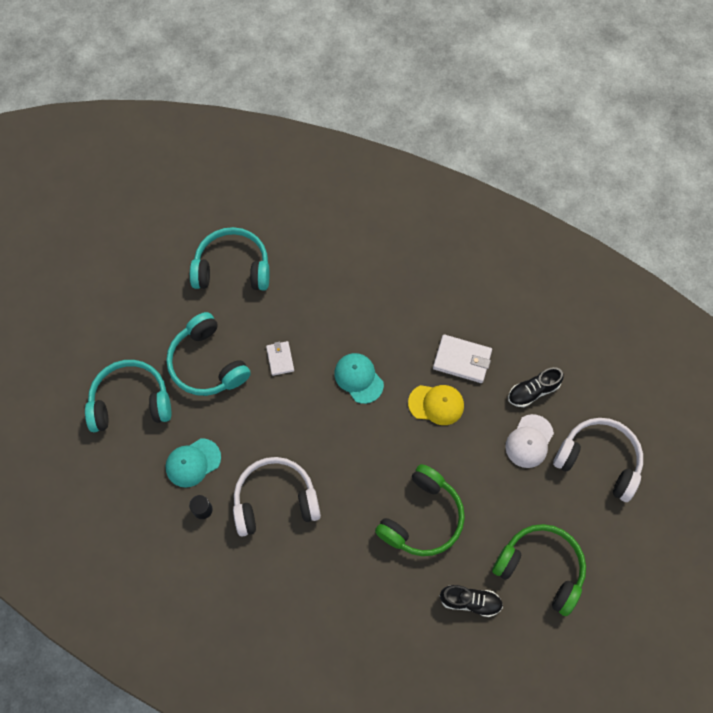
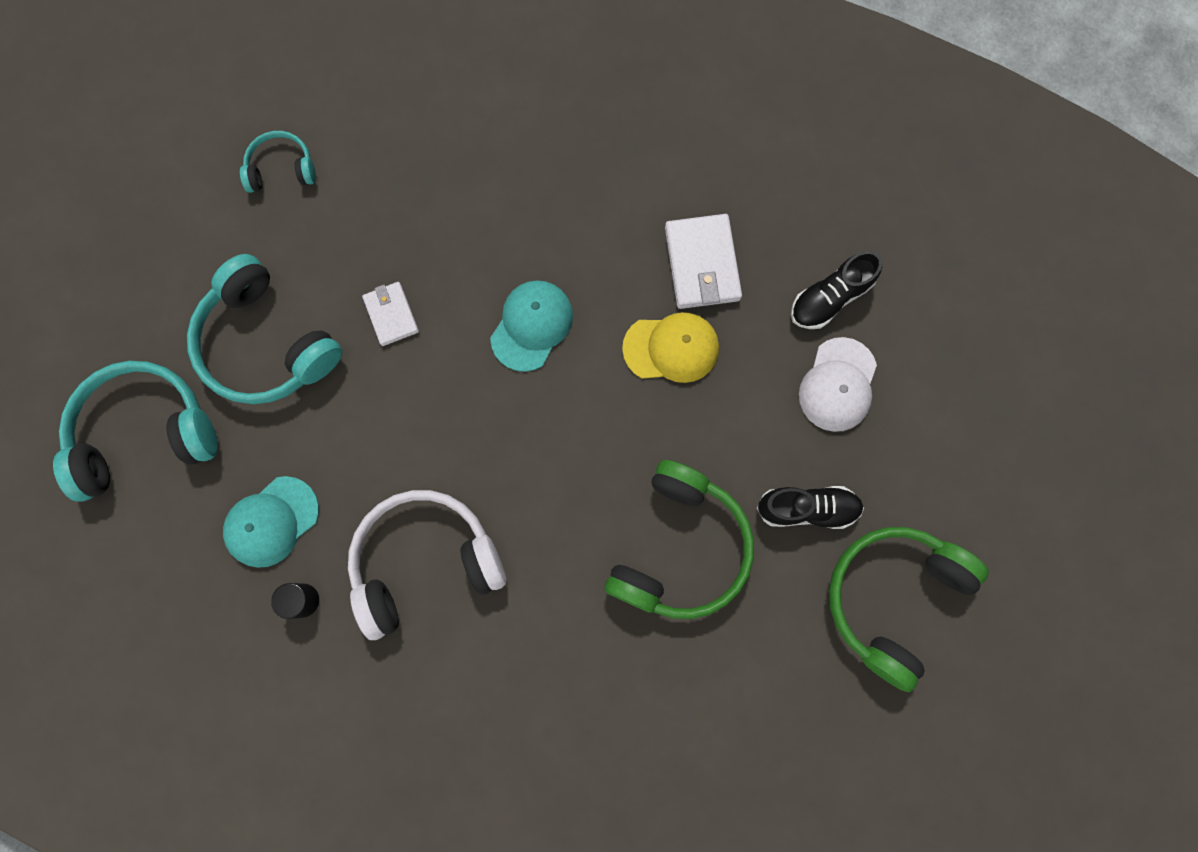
camera: 10 degrees left, 10 degrees up
turquoise headphones [190,227,270,290] -> turquoise headphones [240,131,316,193], size x0.52
turquoise cap [334,353,384,404] -> turquoise cap turned 75 degrees clockwise [490,280,573,372]
white wallet [433,334,492,383] -> white wallet turned 75 degrees clockwise [665,214,742,309]
black shoe [440,585,503,617] -> black shoe moved to [757,486,864,529]
green headphones [492,524,586,616] -> green headphones turned 75 degrees counterclockwise [829,527,989,692]
white headphones [553,418,643,502] -> none

